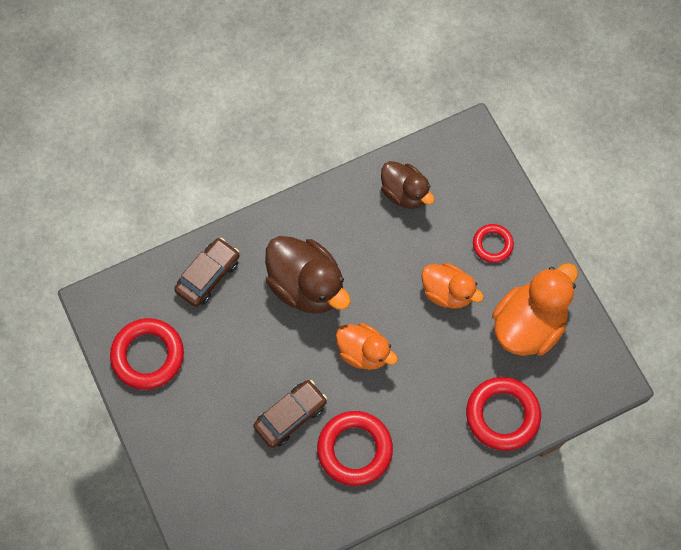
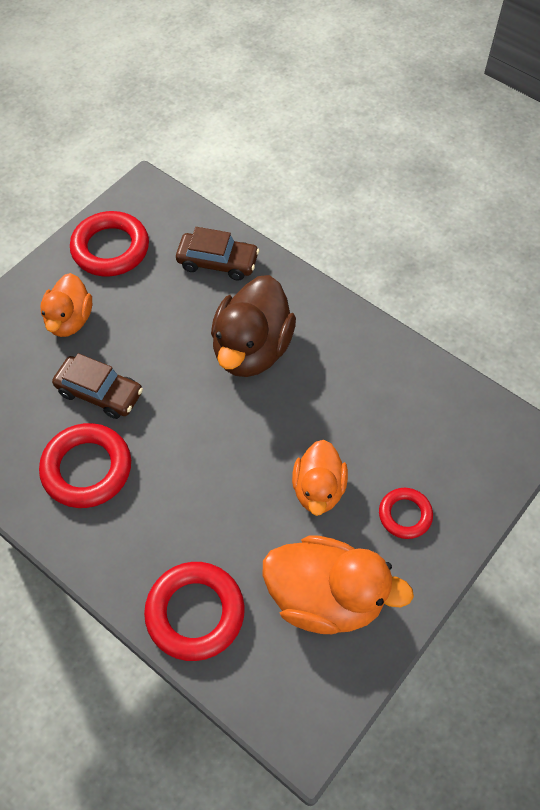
camera: 65 degrees right, 10 degrees down
orange duck [336,323,398,370] -> orange duck moved to [41,273,92,337]
brown duck [381,161,434,209] -> none

